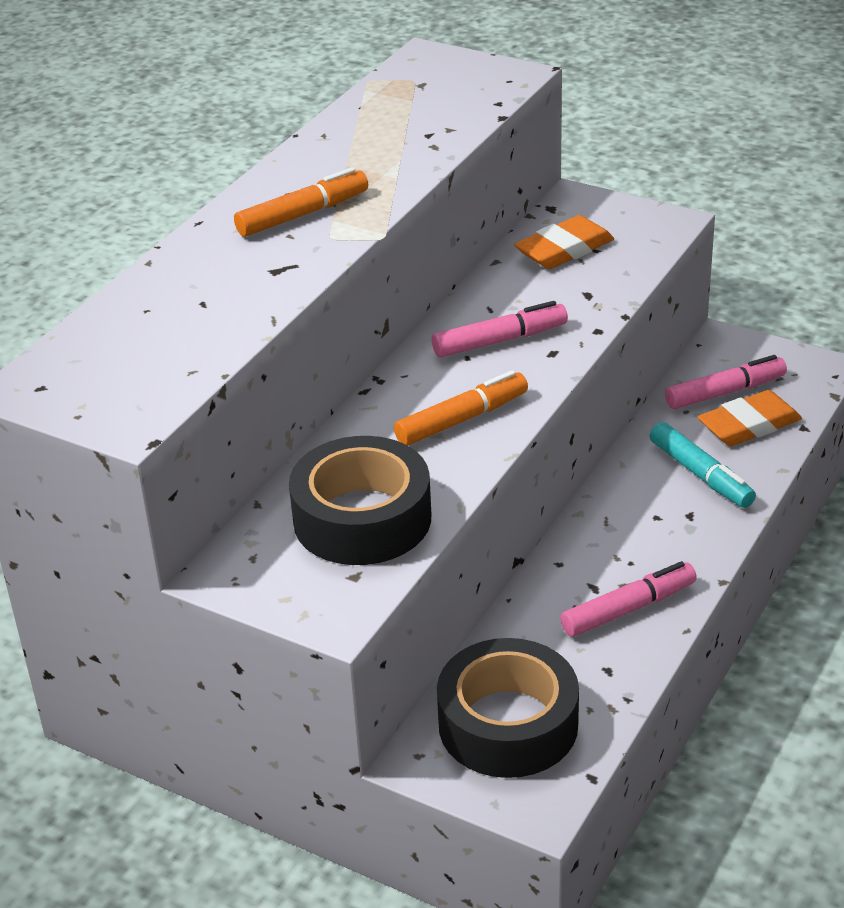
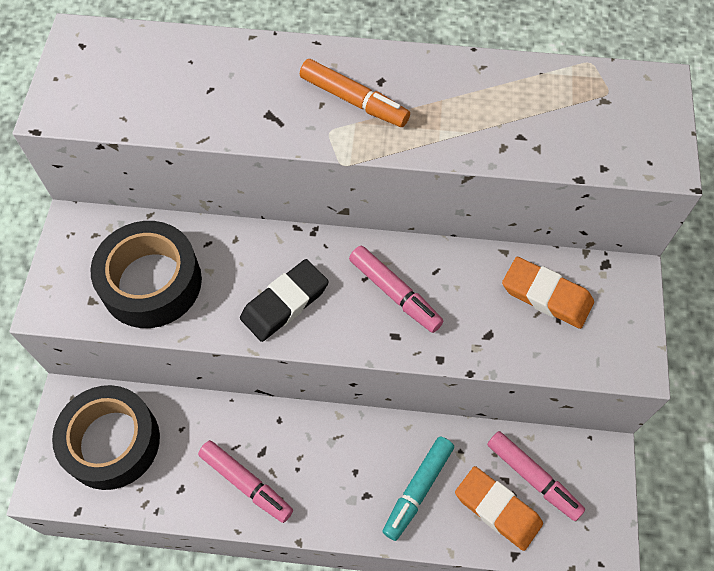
camera: 65 degrees right, 25 degrees up
orange marker [394,370,528,446] -> black eraser [240,259,329,342]

